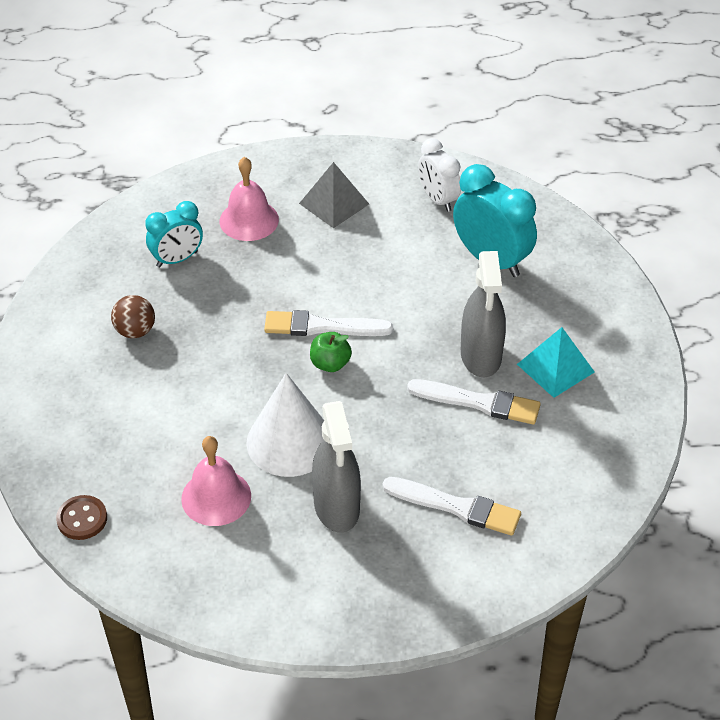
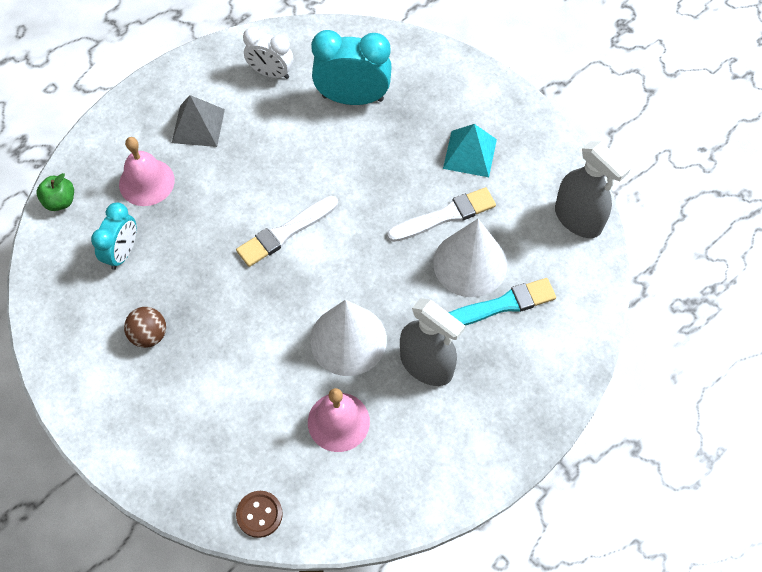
camera: 40 degrees left, 15 degrees up
green apple [310,332,352,372] -> green apple moved to [36,173,74,211]
white brush [382,477,521,536] -> turquoise brush [448,278,556,326]
grey spray bottle [461,251,506,377] -> grey spray bottle moved to [555,141,630,238]
none -> white cone [433,219,507,297]

